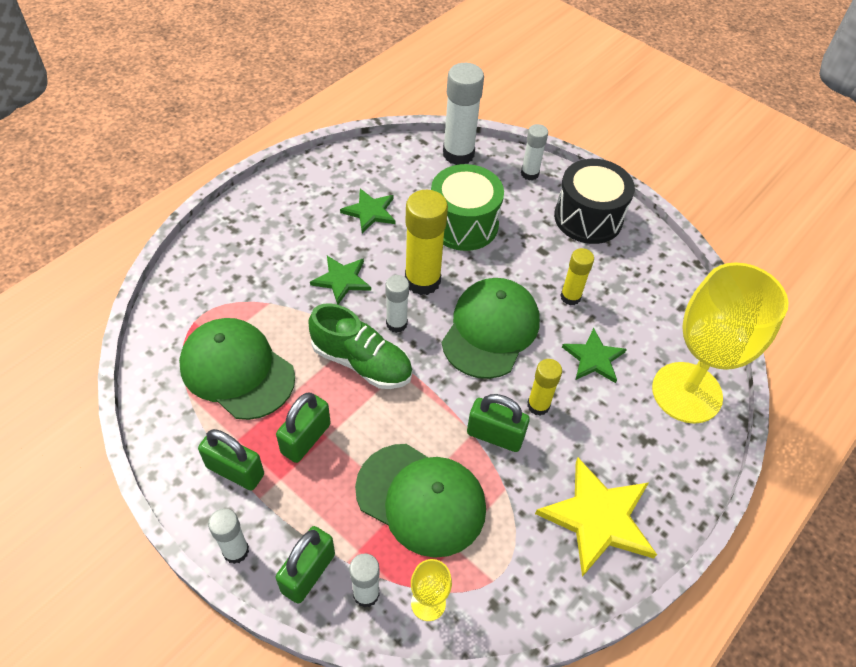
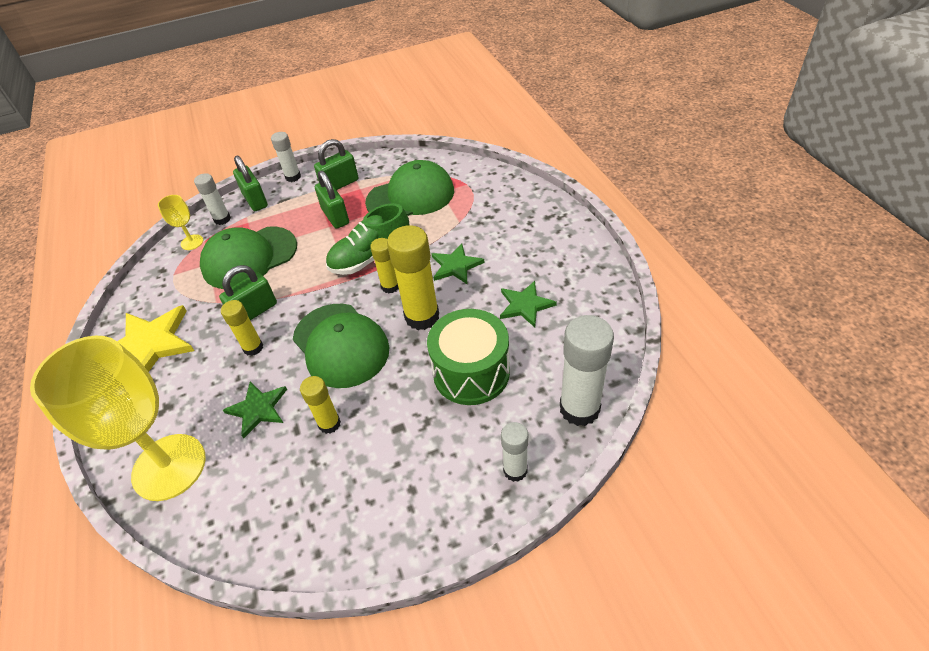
camera: 125 degrees right, 5 degrees down
white glue stick [386,275,409,333] -> yellow glue stick [370,238,399,293]
black drum [554,159,635,244] -> none

